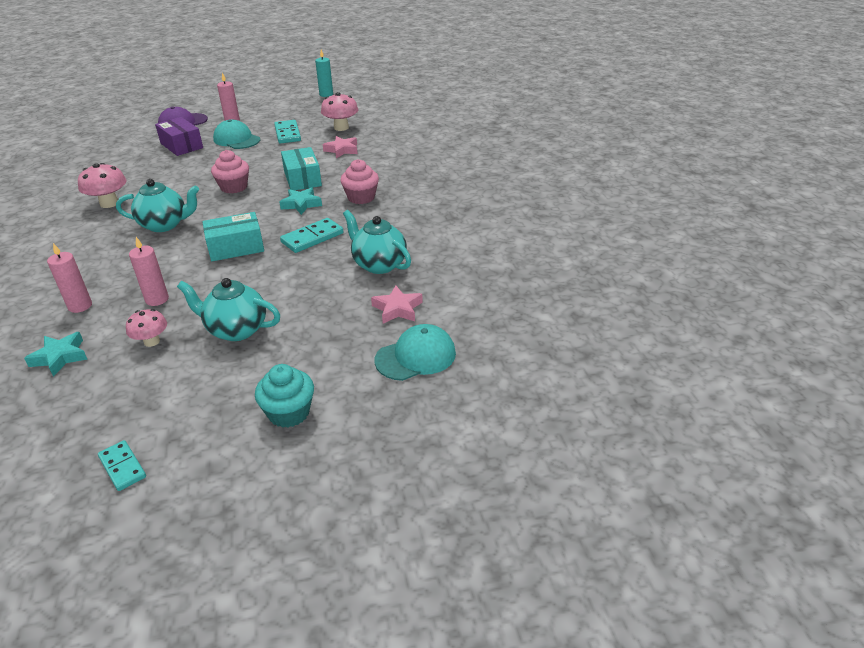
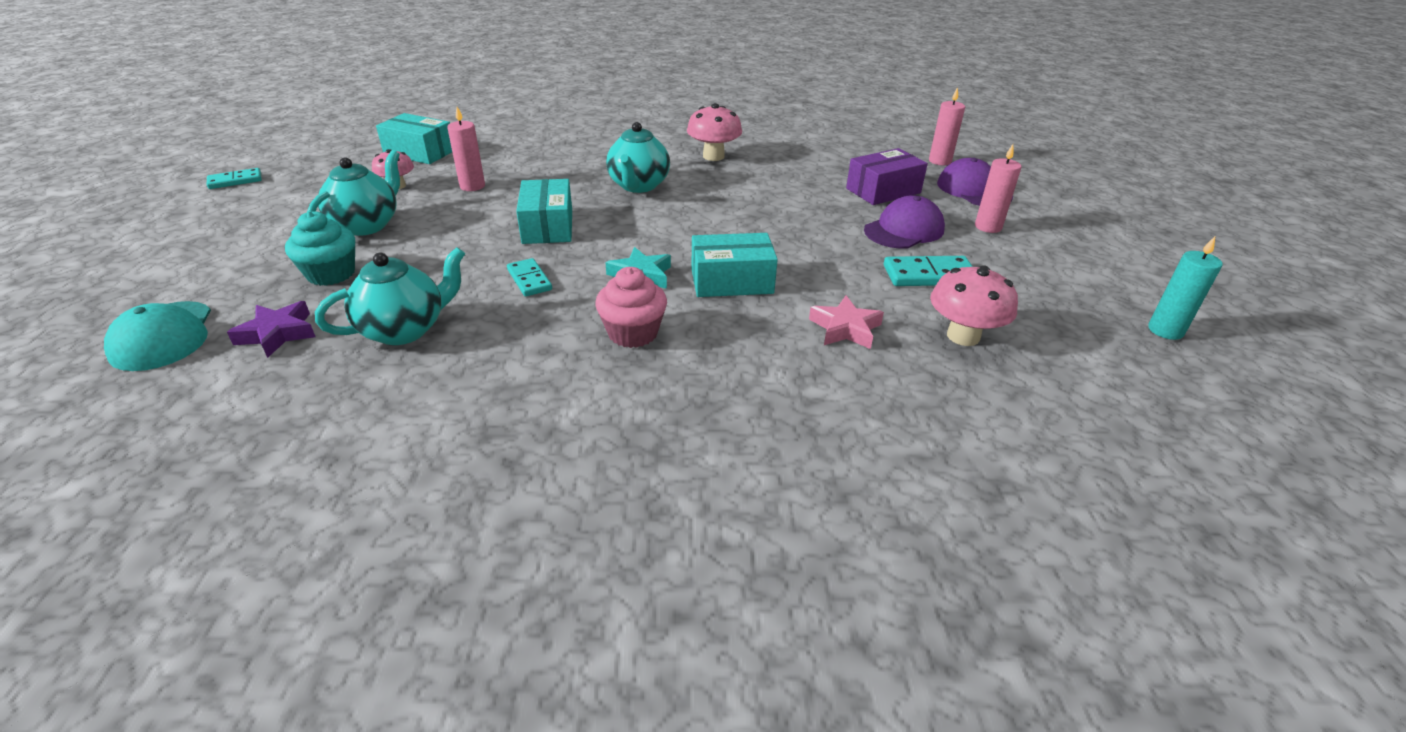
camera: 100 degrees right, 0 degrees up
turquoise star [24,332,87,377] -> turquoise box [376,113,452,164]
pink candle [47,243,92,313] -> pink candle moved to [929,87,965,165]
pink cupcake [211,150,249,194] -> none
turquoise cap [213,119,260,149] -> purple cap [864,195,945,249]
turquoise cupcake [255,364,314,428] -> turquoise cupcake moved to [285,211,355,286]
turquoise domino [280,218,344,253] -> turquoise domino [507,258,552,297], size x0.67
pink star [371,285,423,324] -> purple star [227,301,315,358]

